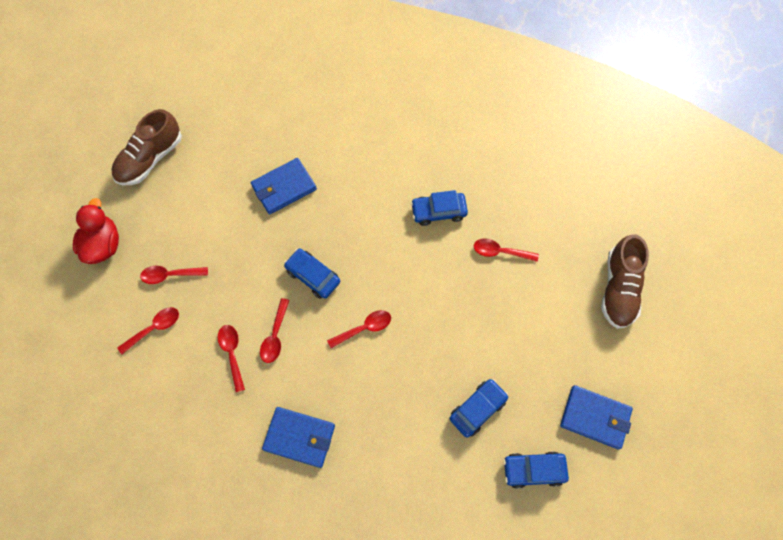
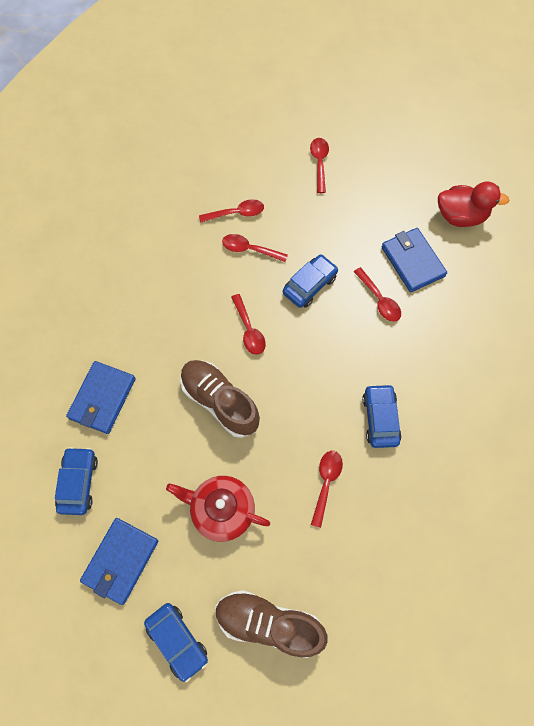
camera: 95 degrees right, 0 degrees up
red duck [73,198,119,264] -> red duck moved to [438,181,509,227]
brown shoe [112,109,182,185] -> brown shoe moved to [180,360,260,438]
red spoon [117,307,179,354] -> red spoon moved to [354,267,401,322]
blue wallet [262,407,335,468] -> blue wallet moved to [66,361,136,434]
blue car [450,379,508,438] -> blue car moved to [144,603,208,683]
none -> red teapot [166,476,270,542]

